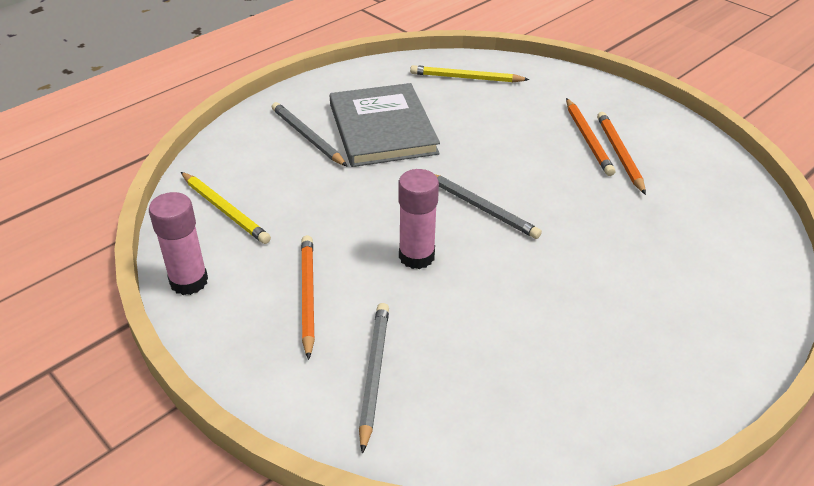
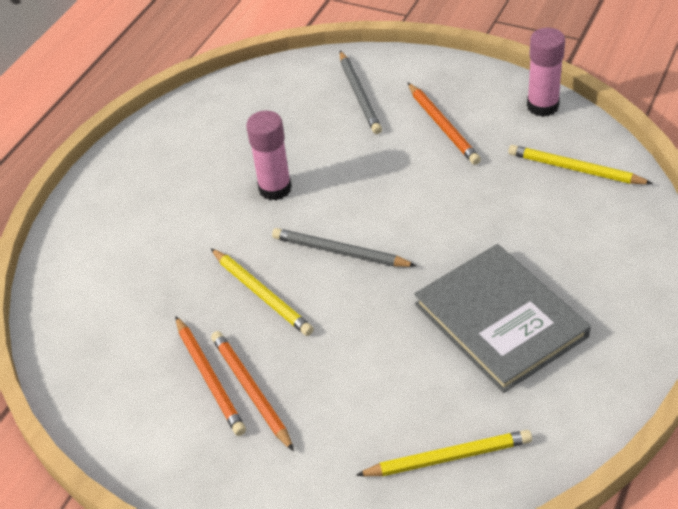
camera: 165 degrees right, 5 degrees up
grey pencil [272,102,347,166] -> none
pink glue stick [398,169,439,269] -> pink glue stick moved to [246,111,292,200]
none -> yellow pencil [211,248,314,336]

